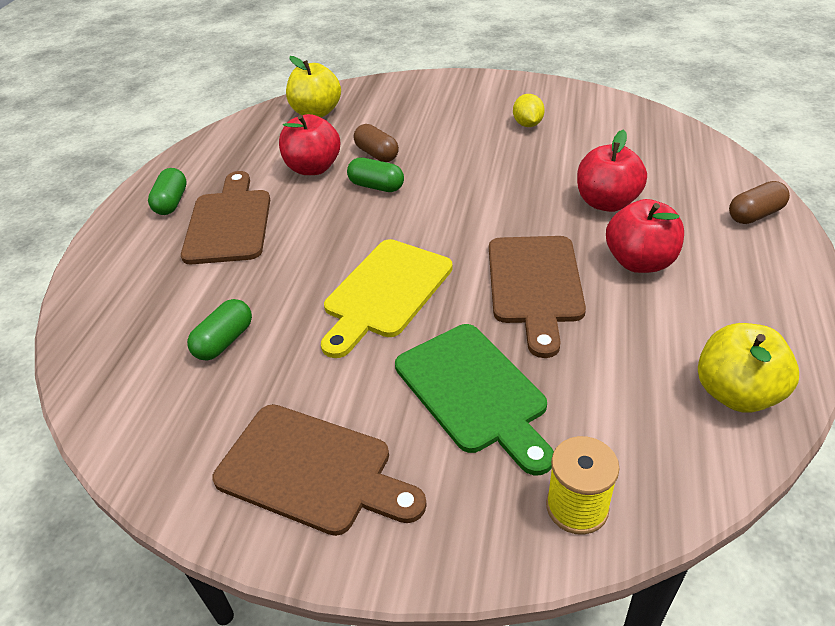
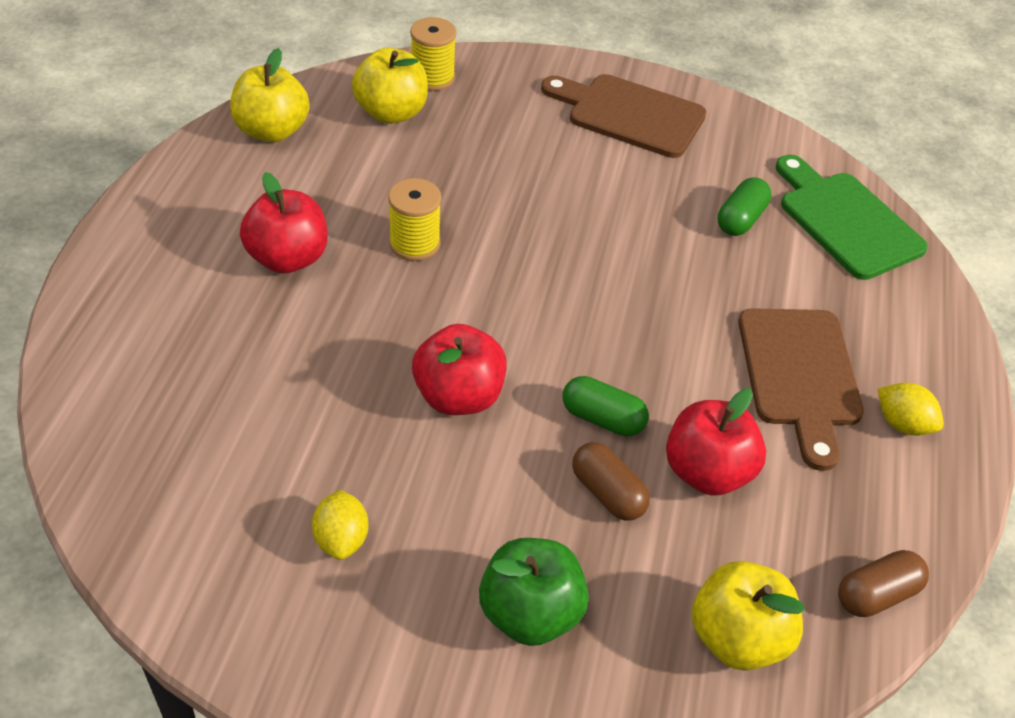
camera: 175 degrees right, 5 degrees up
green capsule [148,168,187,215] -> yellow lemon [878,383,944,436]
yellow cutting board [321,239,453,358] -> none
green cutting board [395,324,554,475] -> green cutting board moved to [776,155,928,280]
brown cutting board [489,236,586,358] -> yellow spool [388,178,441,261]
red apple [577,129,647,212] -> red apple moved to [412,324,507,415]
brown capsule [729,181,790,224] -> brown capsule moved to [838,550,929,617]
none -> yellow apple [352,48,428,124]
none -> green apple [479,538,589,646]

